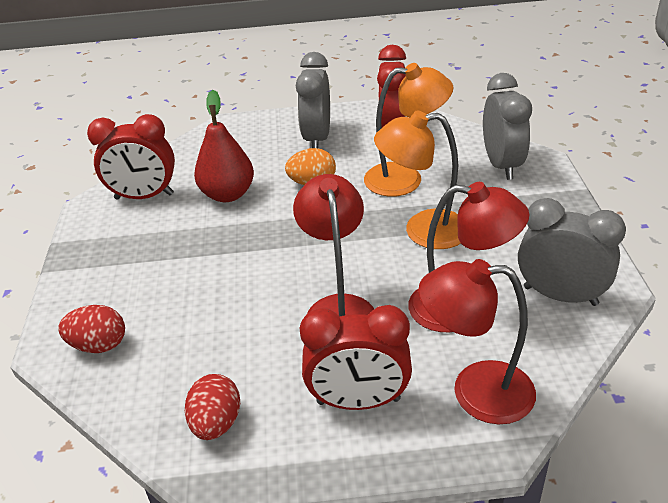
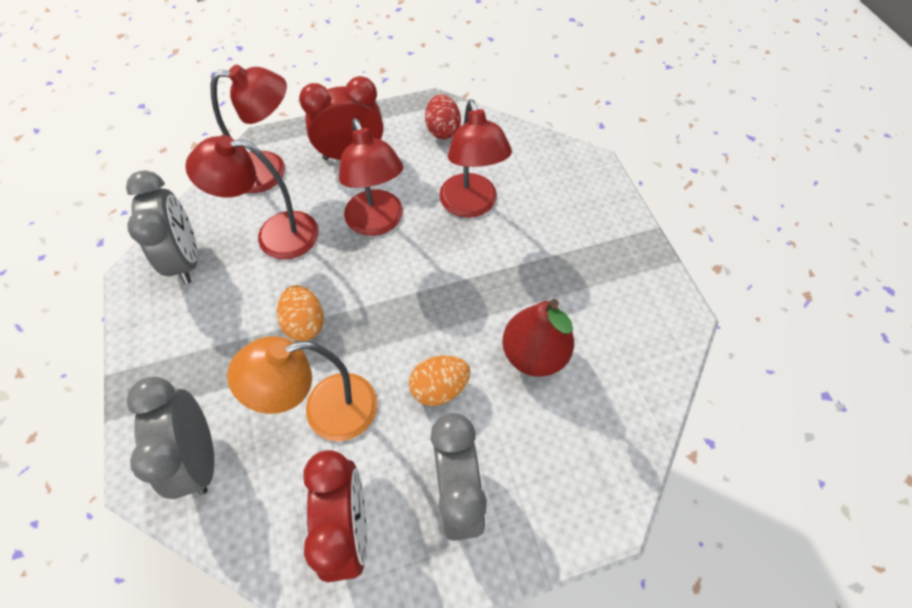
camera: 165 degrees right, 20 degrees up
red egg [58,305,125,353] -> none
red clock [87,114,175,200] -> none
orange lamp [374,111,461,249] -> orange egg [277,285,324,341]
grey clock [518,198,626,306] -> grey clock turned 120 degrees counterclockwise [126,170,197,284]
none -> red lamp [439,99,512,218]

